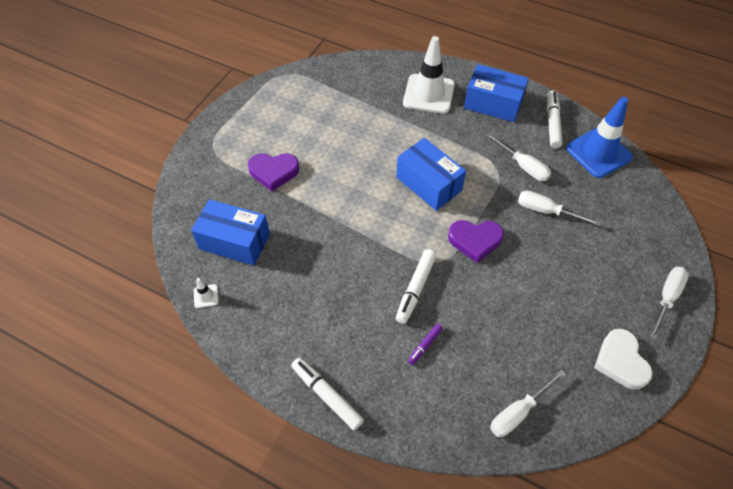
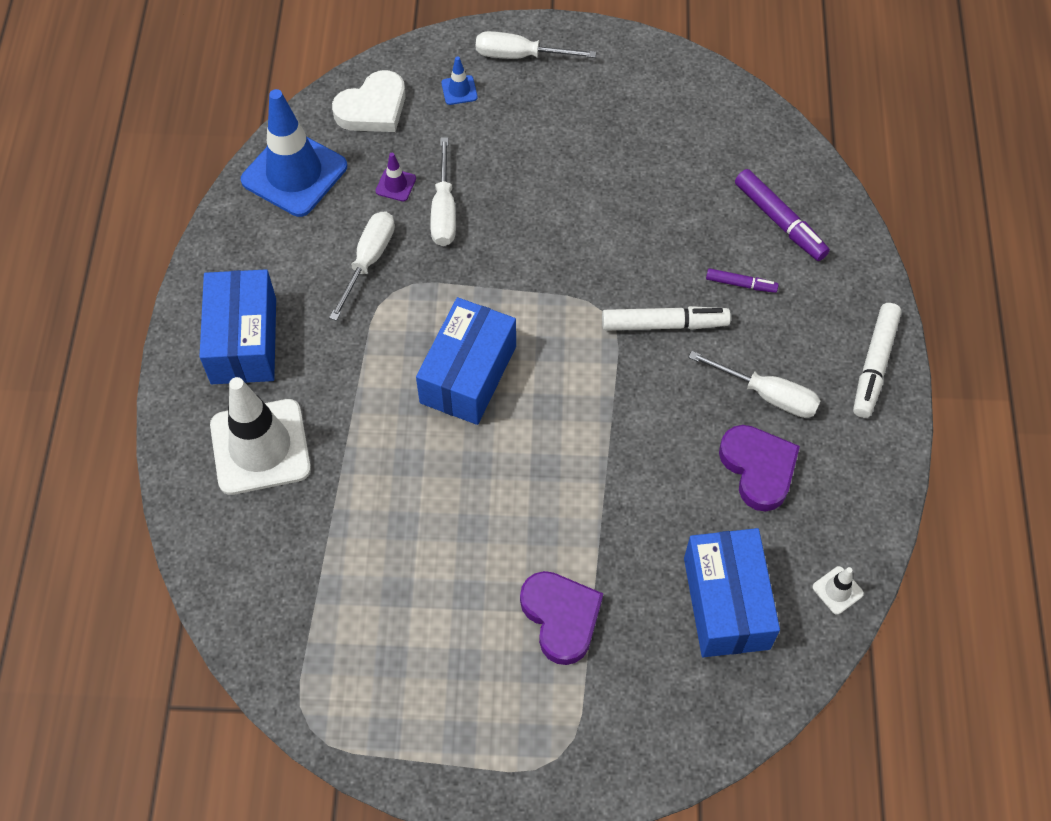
camera: 115 degrees left, 5 degrees up
purple heart [448,220,504,263] -> purple heart moved to [719,425,800,512]
white screwdriver [490,370,566,437] -> white screwdriver moved to [688,351,821,418]
white marker [547,90,562,148] -> none
white heart [594,329,653,390] -> white heart moved to [332,70,406,132]
none -> purple traffic cone [376,153,416,201]
none -> blue traffic cone [441,56,478,105]
none -> purple marker [735,169,830,261]

